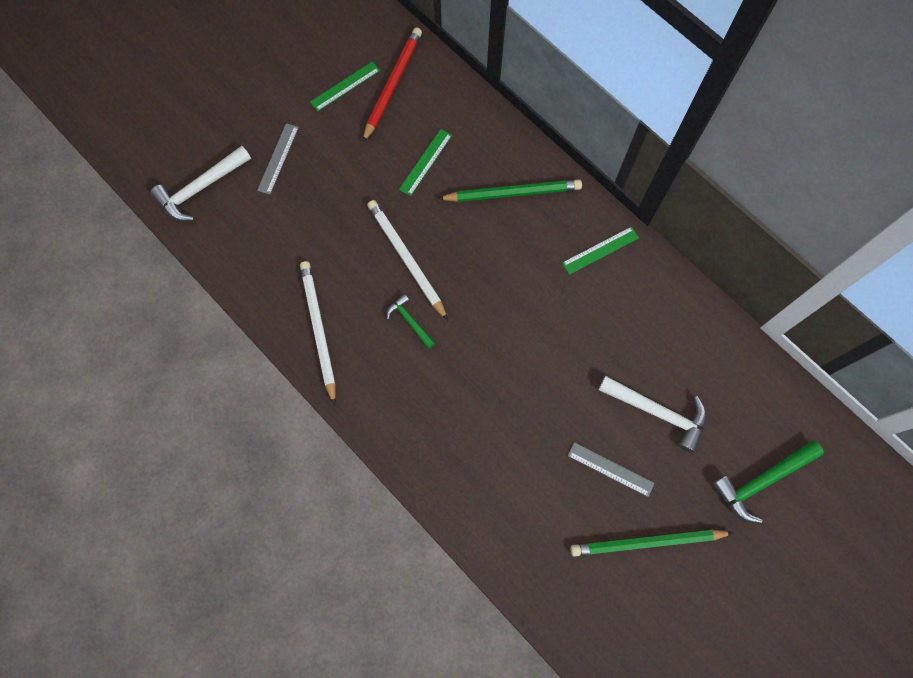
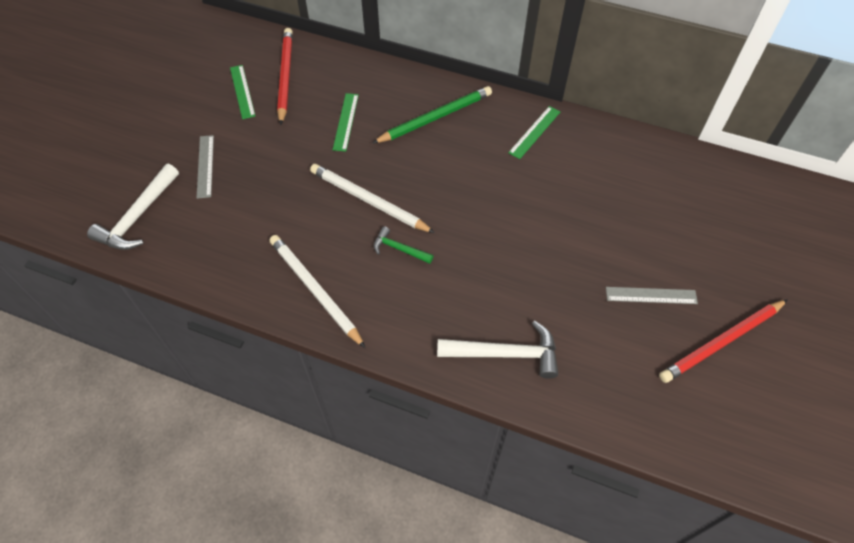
camera: 25 degrees left, 15 degrees down
green ruler [310,61,380,112] -> green ruler turned 45 degrees counterclockwise [230,65,255,119]
green pencil [570,530,733,557] -> red pencil [659,299,788,383]
white hammer [599,376,706,453] -> white hammer moved to [437,321,558,379]
green hammer [712,440,824,523] -> none

